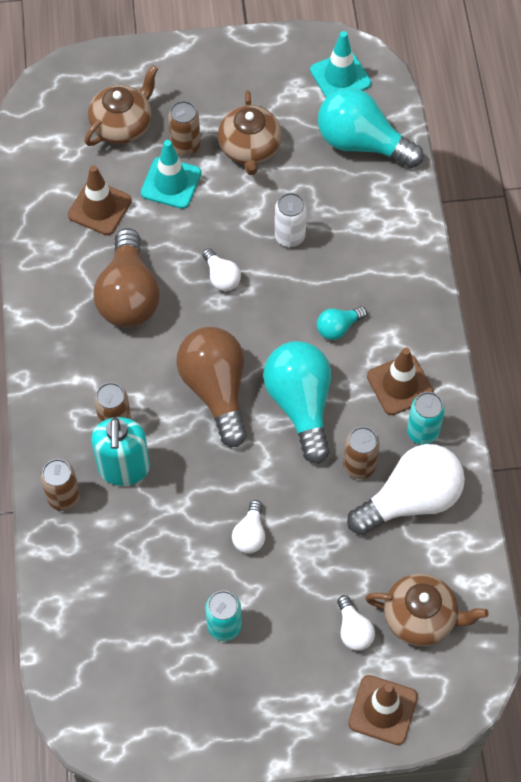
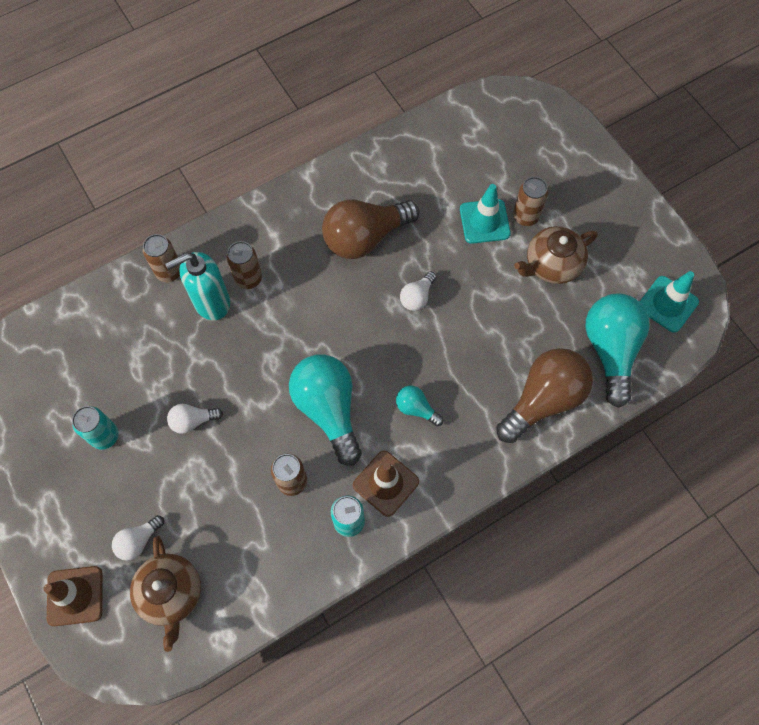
camera: 65 degrees right, 5 degrees up
brown traffic cone [68,165,132,235] -> none
brown teapot [85,65,158,146] -> none
brown light bulb [176,327,247,447] -> brown light bulb moved to [496,348,593,443]
turquoise light bulb [263,341,331,464] -> turquoise light bulb turned 75 degrees counterclockwise [289,355,362,466]
white can [275,193,307,247] -> none
white light bulb [347,444,465,535] -> none

